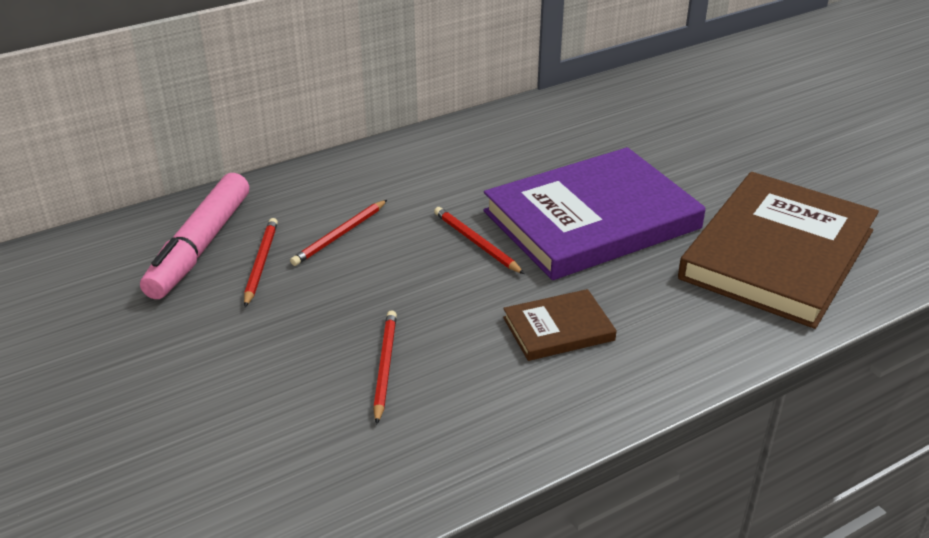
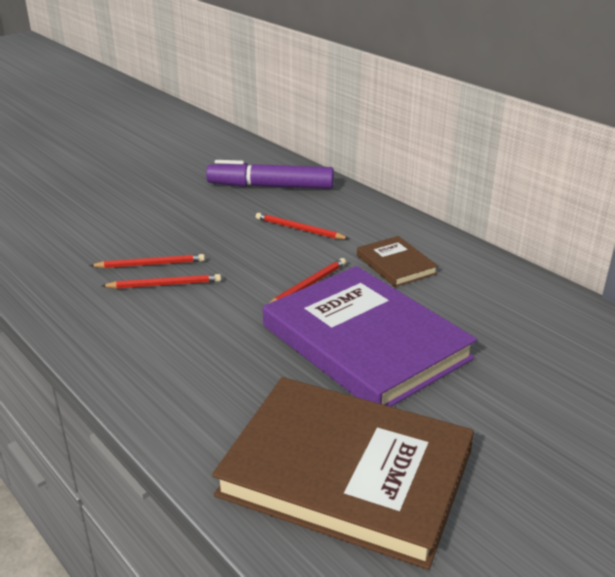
camera: 80 degrees right, 5 degrees down
pink marker [140,173,249,299] -> purple marker [206,160,334,189]
red pencil [244,218,278,307] -> red pencil moved to [102,274,221,289]
brown book [503,289,617,361] -> brown book moved to [357,236,438,287]

